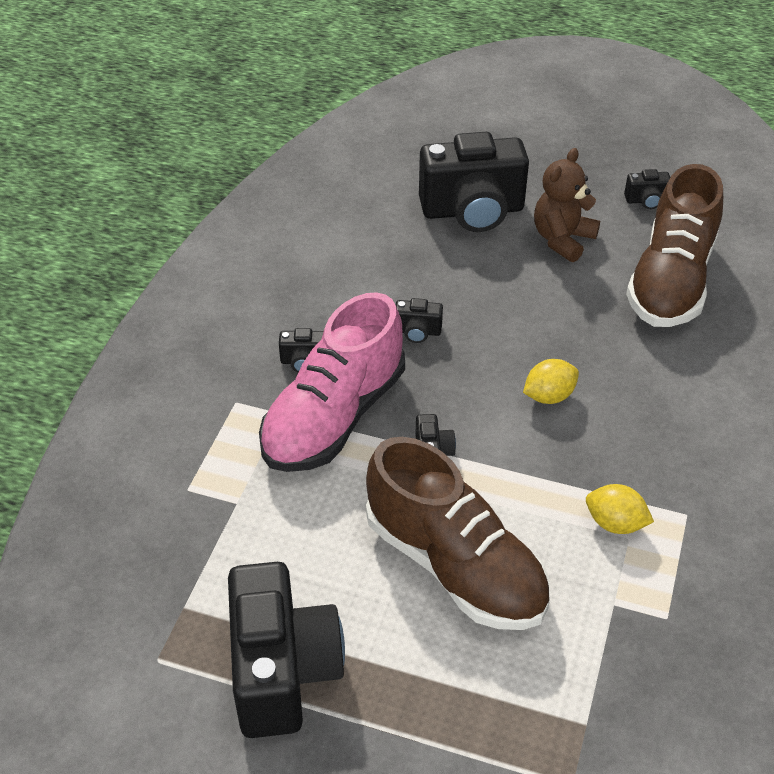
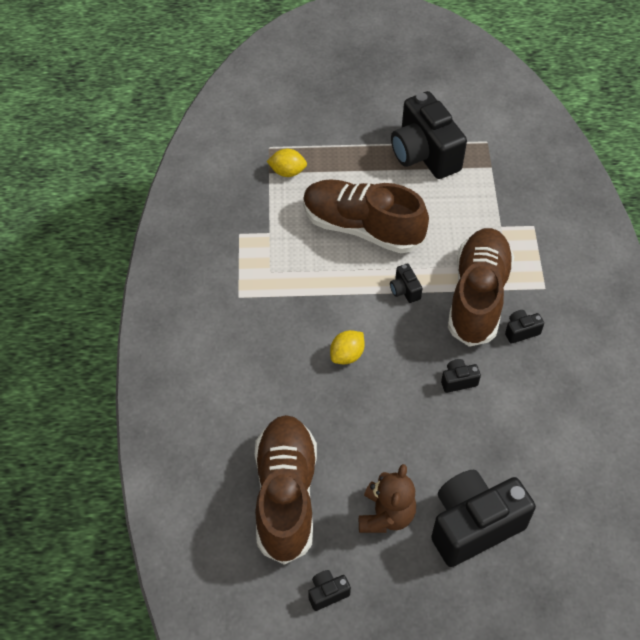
camera: 160 degrees right, 10 degrees up
pink shoe [259,292,405,472] -> brown shoe [448,228,514,347]
yellow lemon [586,484,654,534] -> yellow lemon moved to [267,149,307,177]

